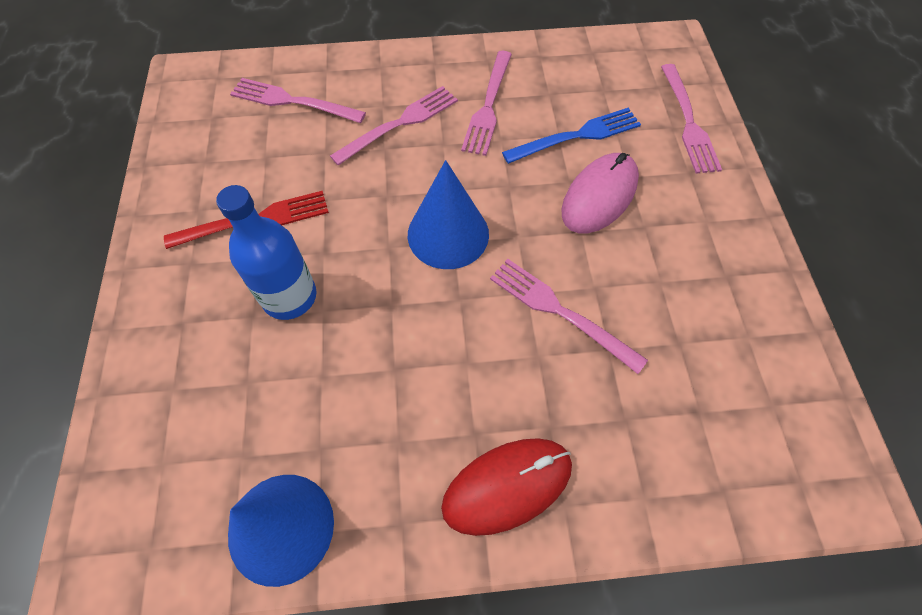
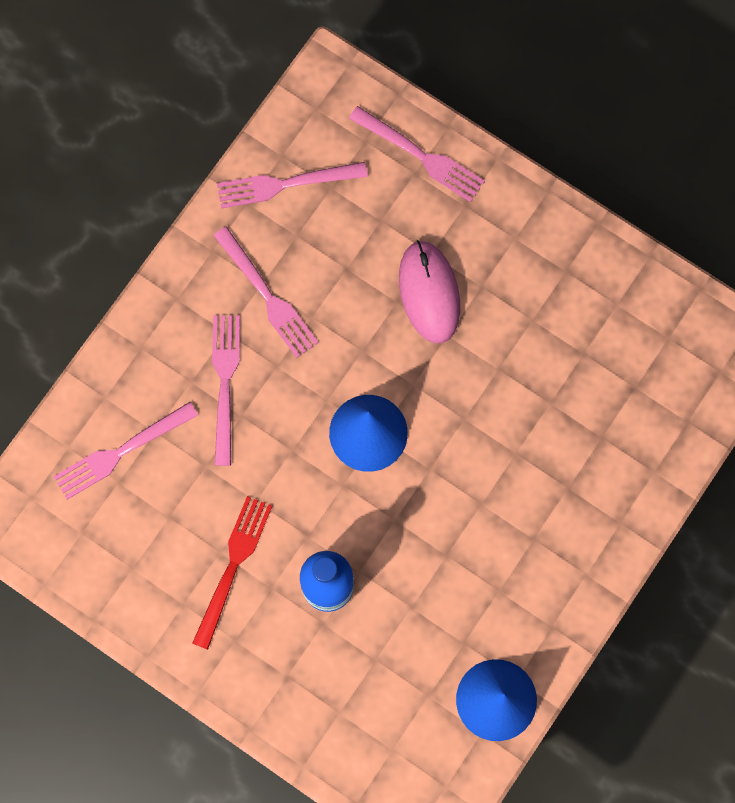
camera: 50 degrees left, 15 degrees up
red mouse [441,438,572,536] -> none
pink fork [490,259,648,374] -> pink fork moved to [217,162,368,209]
blue fork [502,108,641,164] -> none

